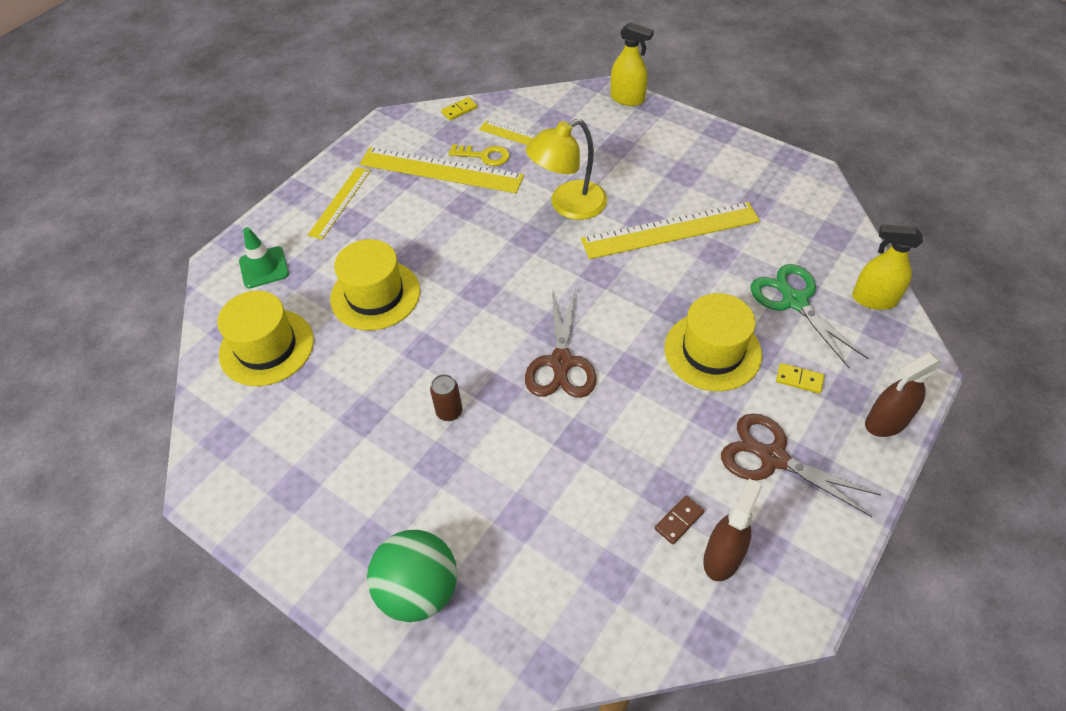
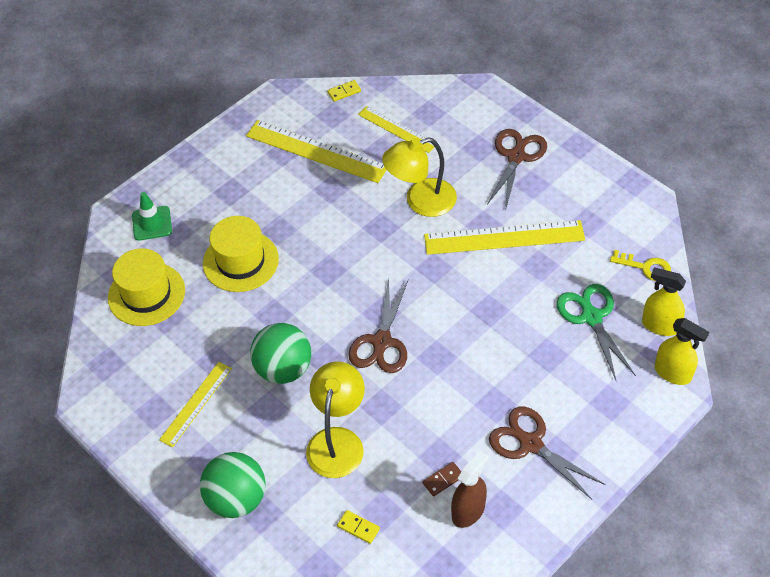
camera: 10 degrees right, 0 degrees up
yellow ruler [308,167,371,240] -> yellow ruler moved to [159,362,232,447]
brown can [430,374,462,421] -> green ball [250,323,311,384]
yellow key [448,144,510,166] -> yellow key moved to [610,250,671,281]
yellow spray bottle [610,22,654,106] -> yellow spray bottle moved to [655,318,709,385]
yellow hat [664,293,762,391] -> none
yellow domino [776,363,824,393] -> yellow domino moved to [337,510,380,544]
brown spray bottle [865,352,942,437] -> none
none -> yellow lamp [306,361,365,478]
none -> brown scissors [487,129,547,207]

